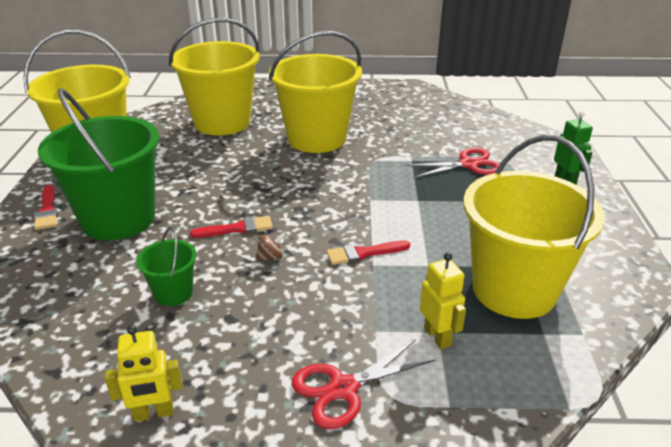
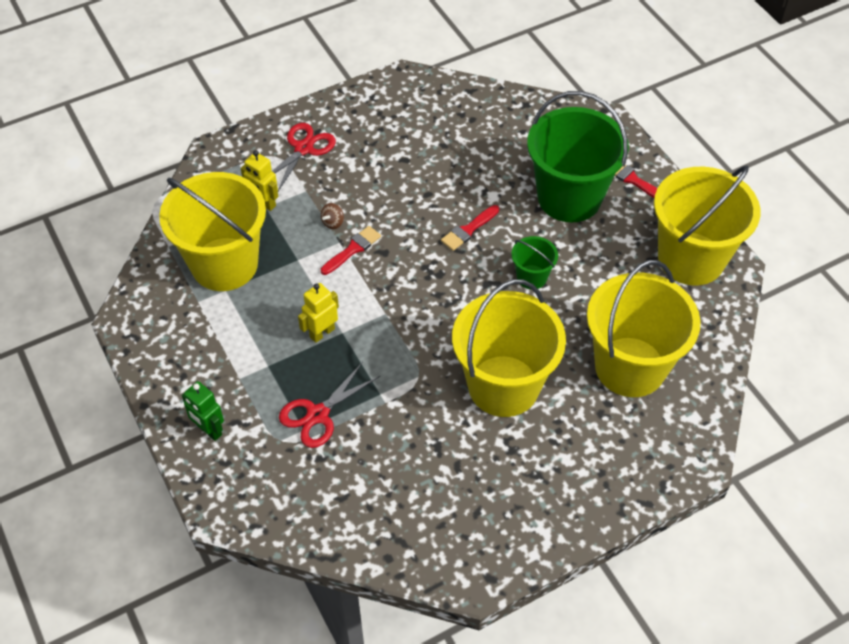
camera: 150 degrees right, 20 degrees up
yellow robot [105,325,182,422] -> yellow robot moved to [298,283,339,343]
green bucket [136,227,197,306] -> green bucket moved to [511,236,558,290]
brown spinning top [256,233,286,261] -> brown spinning top moved to [321,203,344,229]

